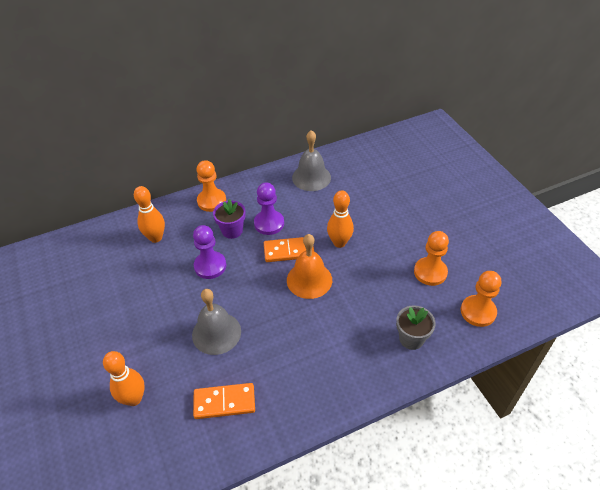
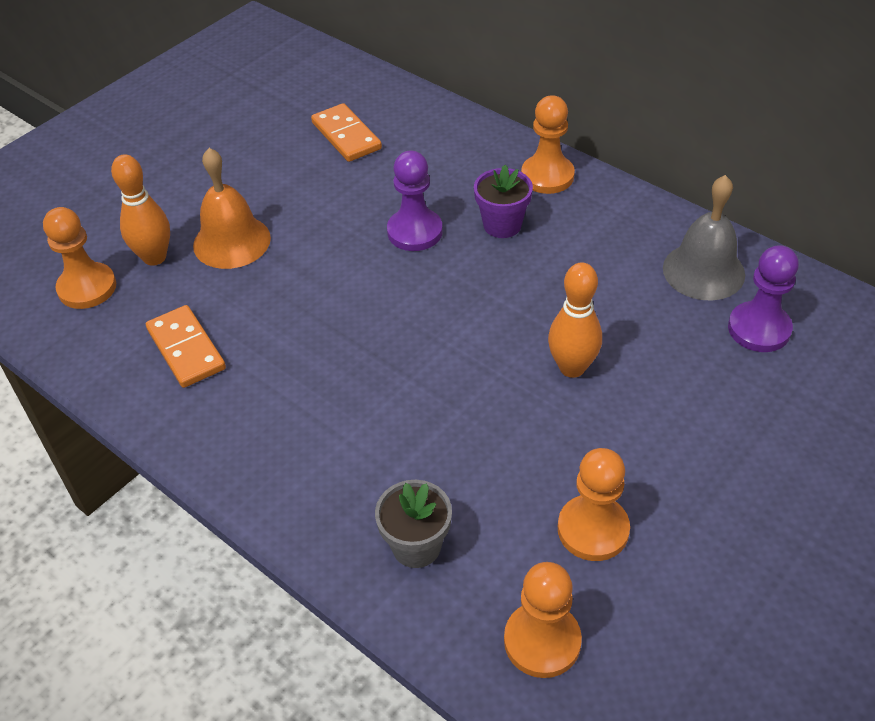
camera: 65 degrees right, 0 degrees up
orange bowling pin [134,186,165,243] -> none
grey bell [192,289,241,355] -> none
purple pawn [254,182,284,235] -> purple pawn moved to [728,245,799,352]
orange domino [264,237,314,262] -> orange domino moved to [311,103,382,162]
orange bell [287,234,332,299] -> orange bell moved to [193,148,271,269]
none -> orange pawn [43,207,116,309]

